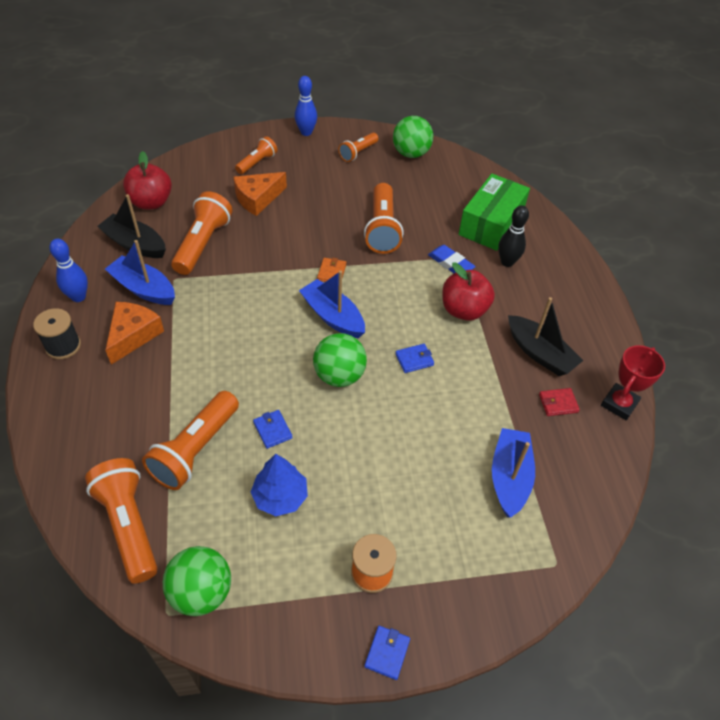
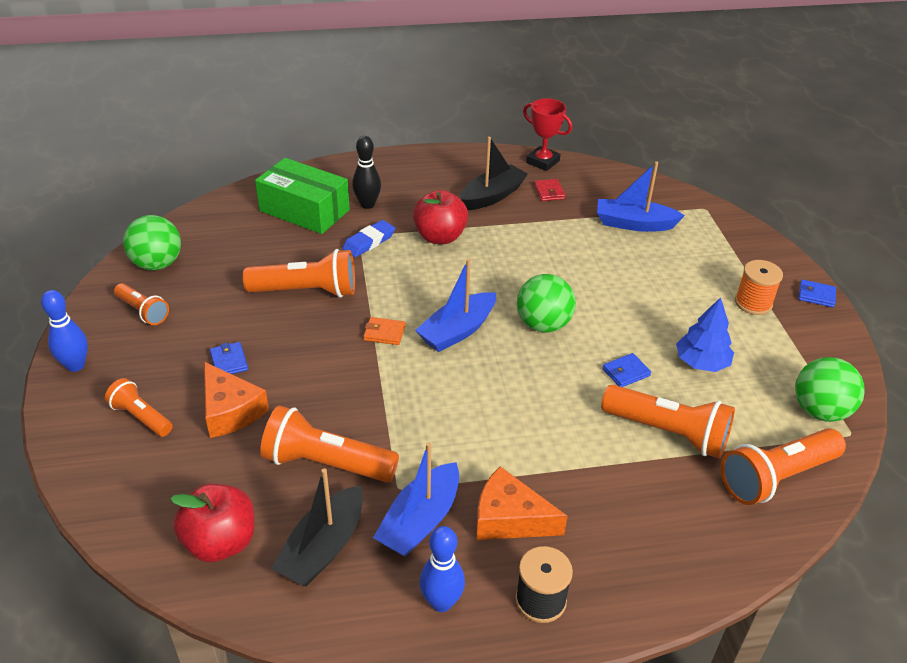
camera: 90 degrees left, 10 degrees down
blue wallet [395,344,434,373] -> blue wallet moved to [210,342,248,374]

